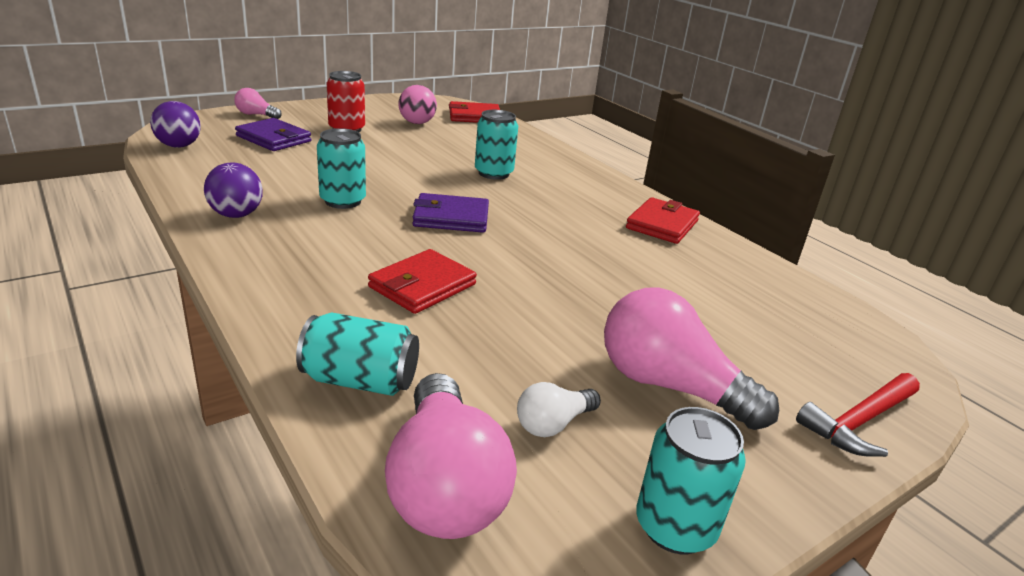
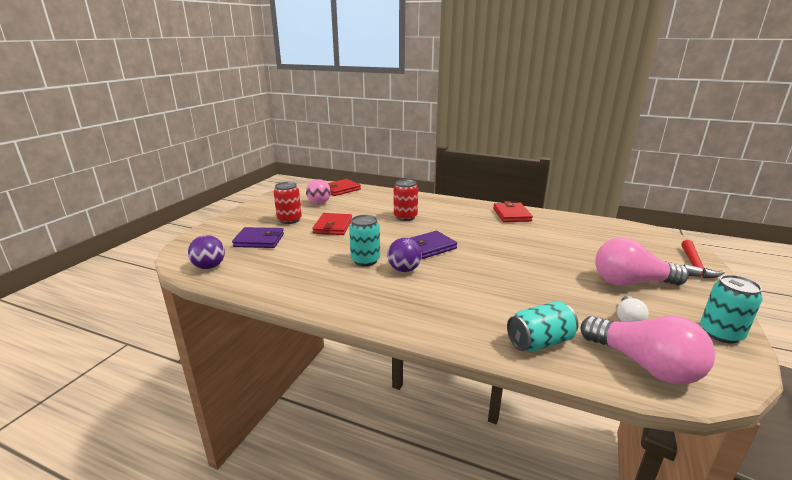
camera: 30 degrees left, 5 degrees down
purple ball [204,163,263,218] -> purple ball moved to [387,238,422,272]
pink light bulb [234,88,282,119] -> none
red wallet [368,249,477,314] -> red wallet moved to [312,213,352,235]
turquoise can [475,110,518,180] -> red can [394,179,418,221]

